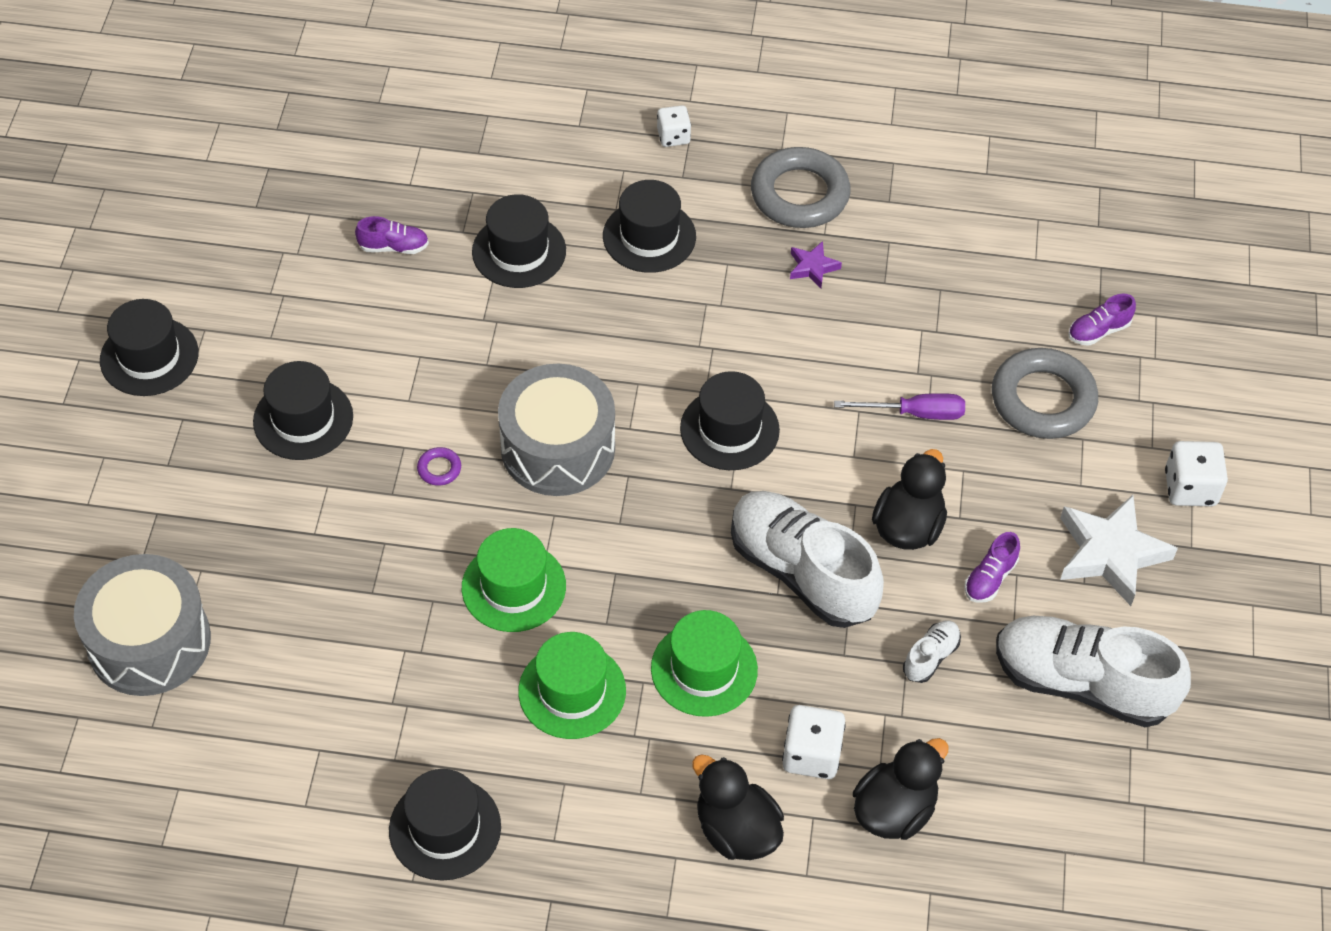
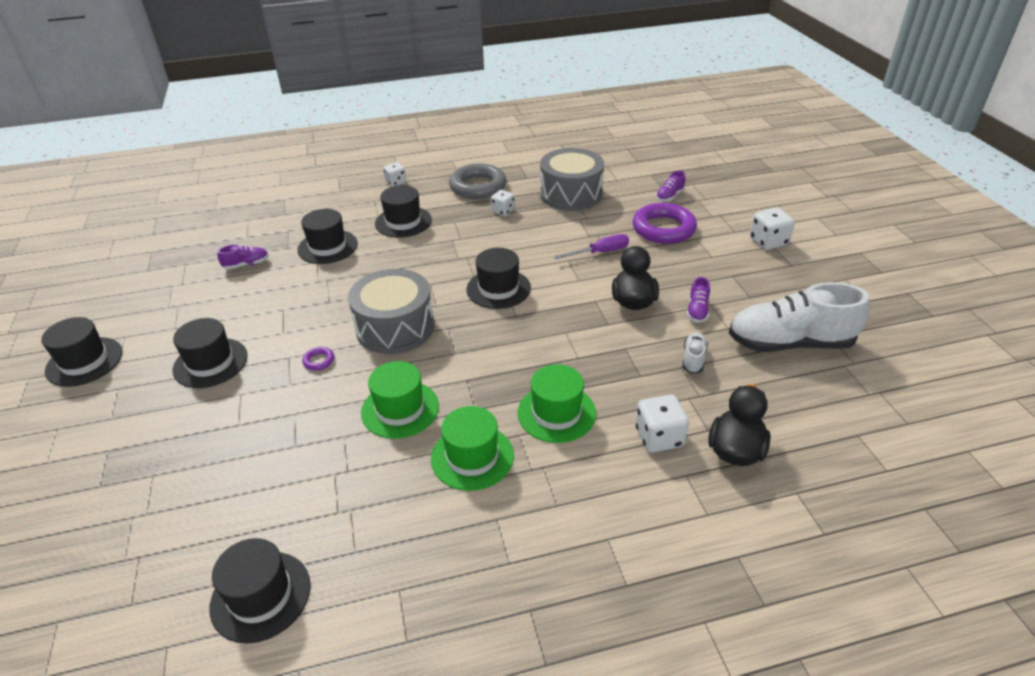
camera: 20 degrees left, 15 degrees down
grey drum [74,554,211,696] -> grey drum moved to [540,148,604,211]
black hat [389,769,501,881] -> black hat moved to [209,538,311,643]
black duck [692,754,784,860] -> none
white shoe [731,491,884,628] -> none
purple star [790,241,842,288] -> white dice [491,190,515,216]
grey ring [992,348,1098,439] -> purple ring [633,203,697,244]
white star [1060,495,1178,606] -> none

